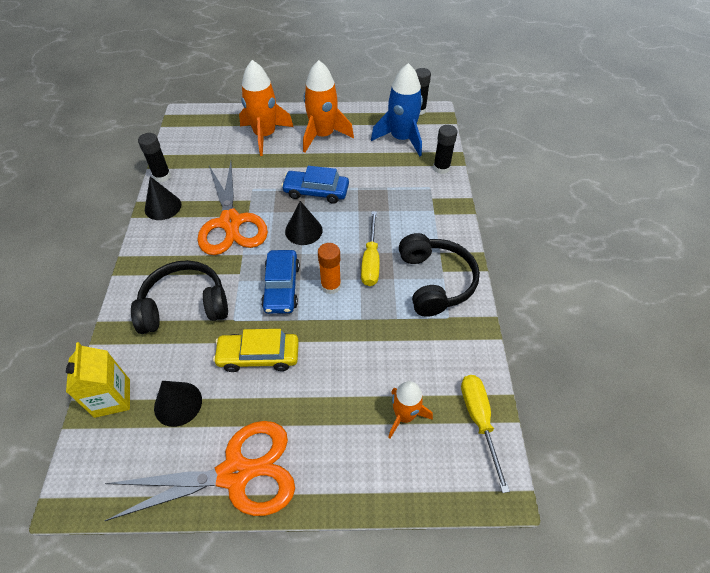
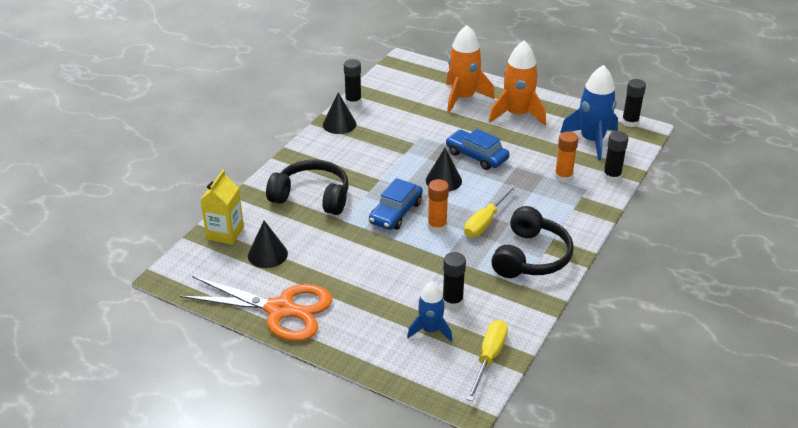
camera: 30 degrees right, 15 degrees down
orange scissors [198,161,268,255] -> none
yellow car [213,329,299,372] -> none
orange rocket [388,381,433,438] -> blue rocket [407,282,452,342]
none -> black glue stick [443,252,466,309]
none -> orange glue stick [555,131,579,183]

